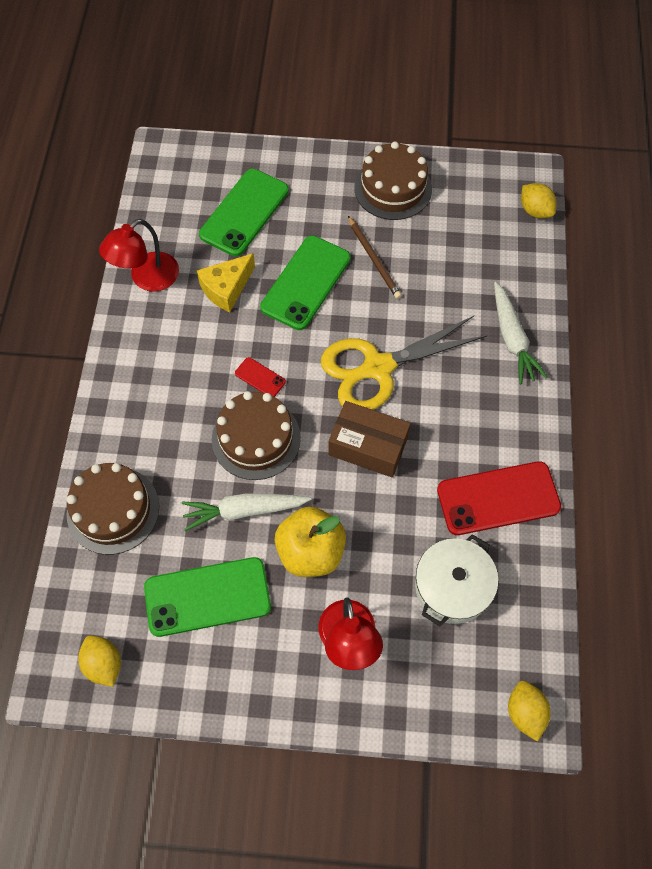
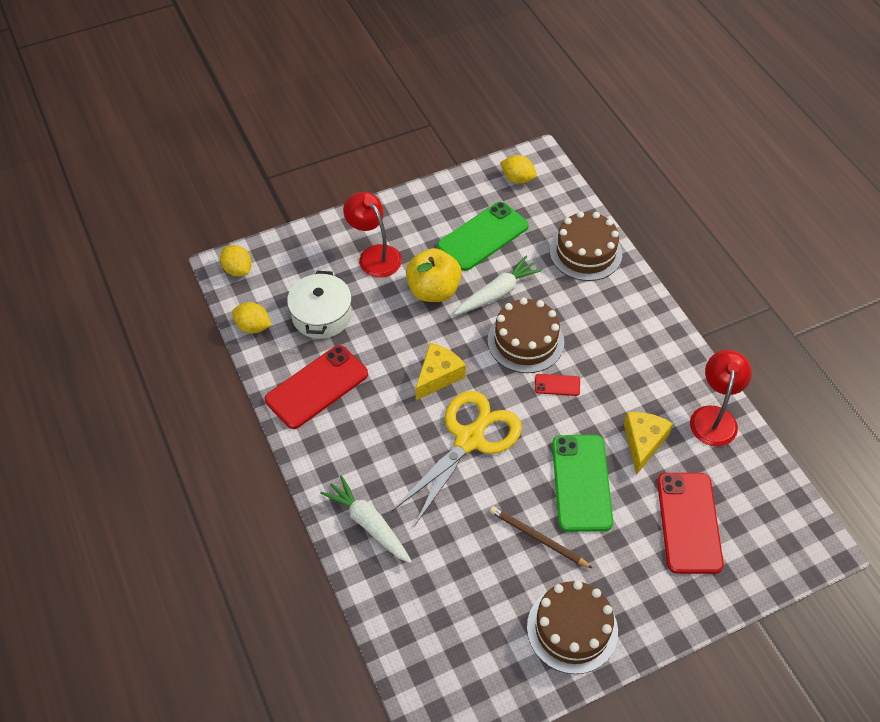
camera: 150 degrees right, 10 degrees down
green phone [199,169,289,256] -> red phone [657,473,724,574]
brown box [329,401,411,477] -> yellow cheese [415,343,466,400]
yellow lemon [521,183,556,218] -> yellow lemon moved to [232,302,272,333]

